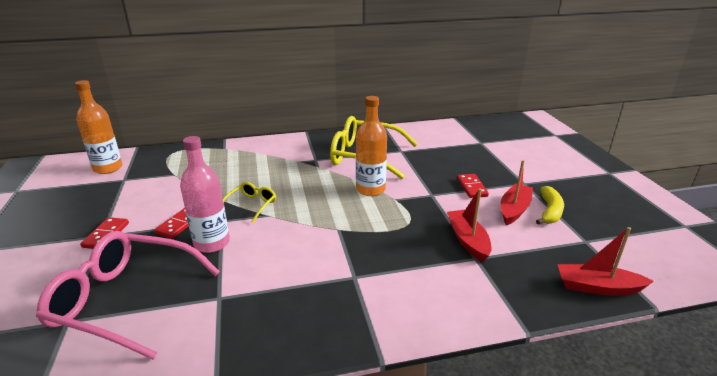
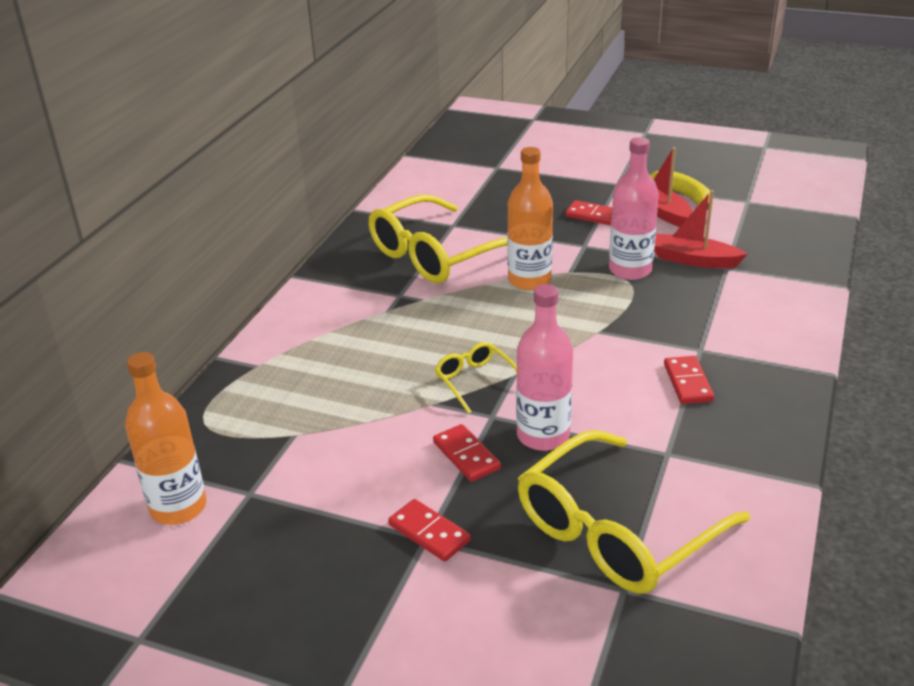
camera: 55 degrees left, 5 degrees up
pink glasses [36,231,220,360] -> yellow glasses [518,430,750,594]
red boat [557,227,654,296] -> none
none -> pink bottle [609,137,659,280]
none -> red domino [664,356,714,404]

